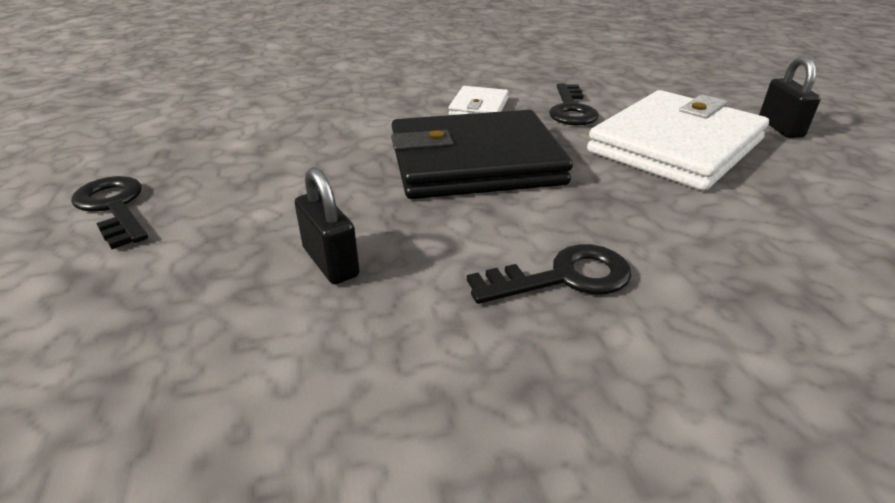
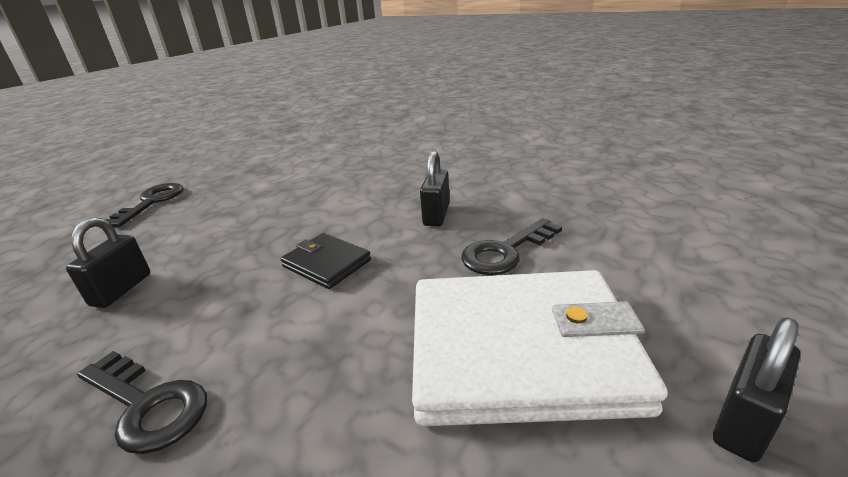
camera: 50 degrees right, 5 degrees down
black wallet [391,110,573,199] -> black wallet [281,233,371,289], size x0.46
white wallet [449,86,509,115] -> black padlock [420,151,450,226]

